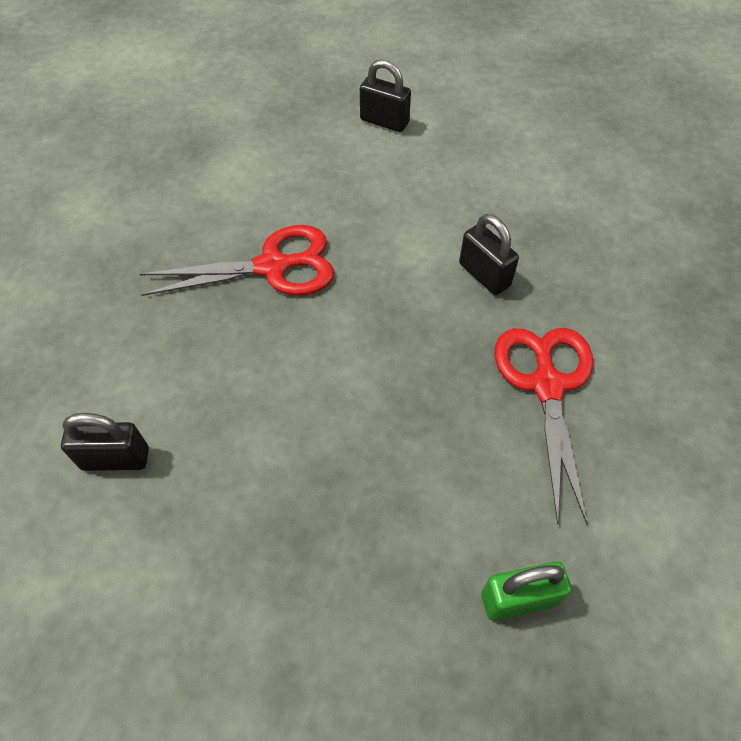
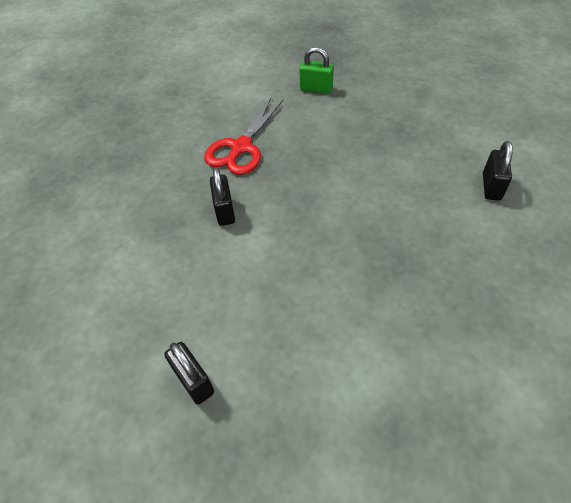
camera: 150 degrees left, 5 degrees down
black padlock [61,413,149,471] -> black padlock turned 75 degrees clockwise [483,141,513,201]
red scissors [140,225,334,296] -> none

